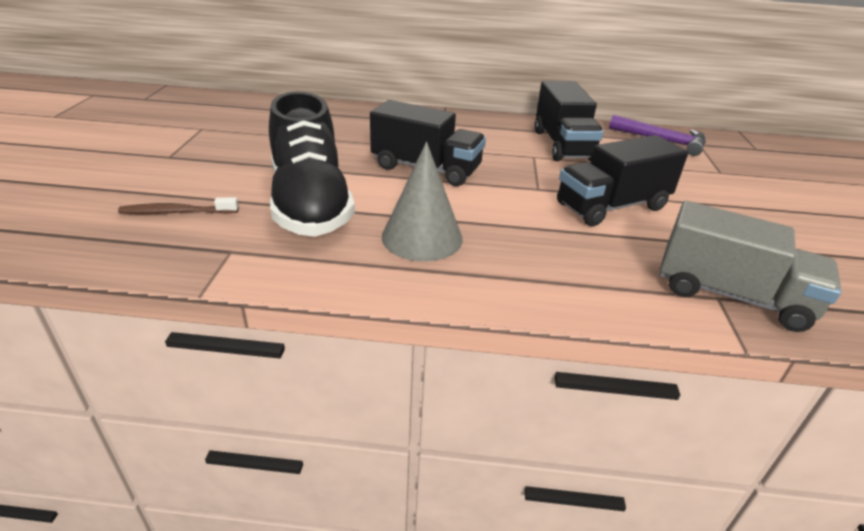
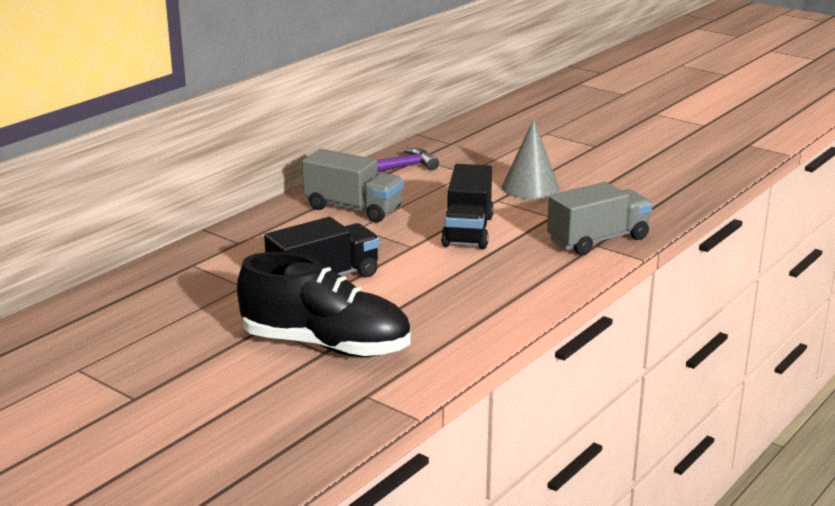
camera: 55 degrees left, 10 degrees down
brown toothbrush [118,197,239,214] -> none
grey cone [382,142,463,261] -> grey cone moved to [502,119,559,199]
black truck [534,81,604,161] -> grey truck [302,149,404,222]

